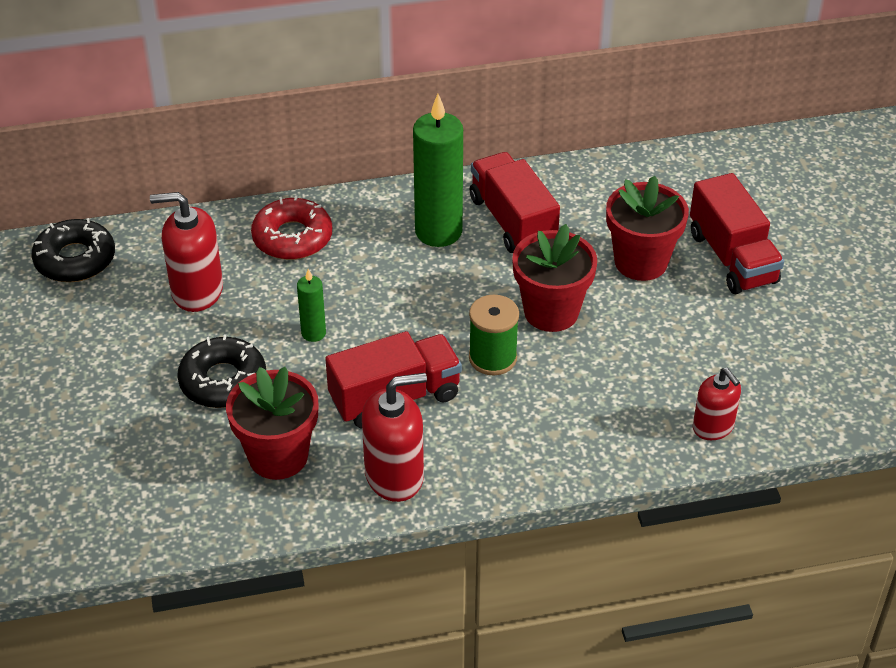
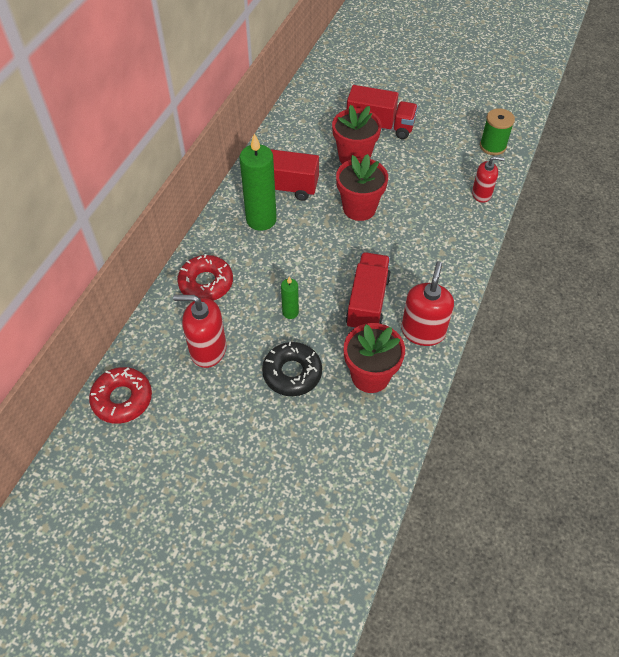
camera: 55 degrees left, 10 degrees up
black donut [31,218,115,282] -> red donut [89,367,152,424]
red soap dispenser [150,192,223,312] -> red soap dispenser turned 60 degrees clockwise [173,295,226,368]
green spool [469,295,519,375] -> green spool moved to [480,108,515,155]

